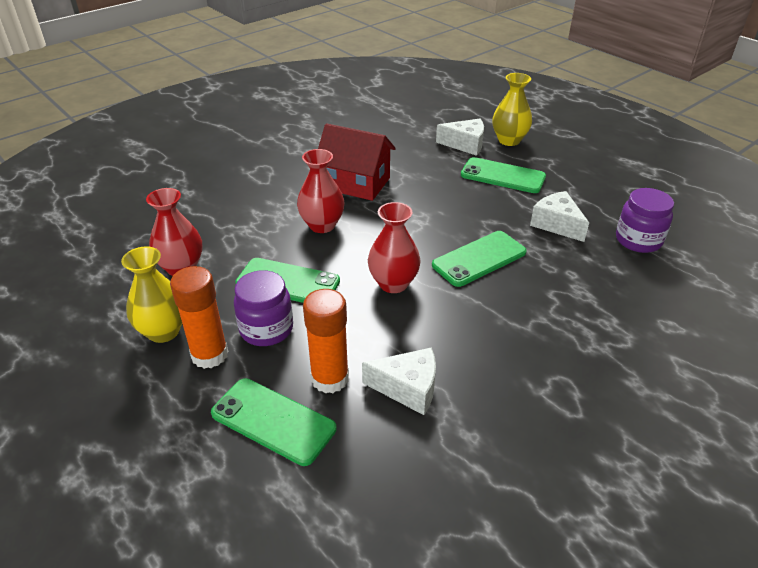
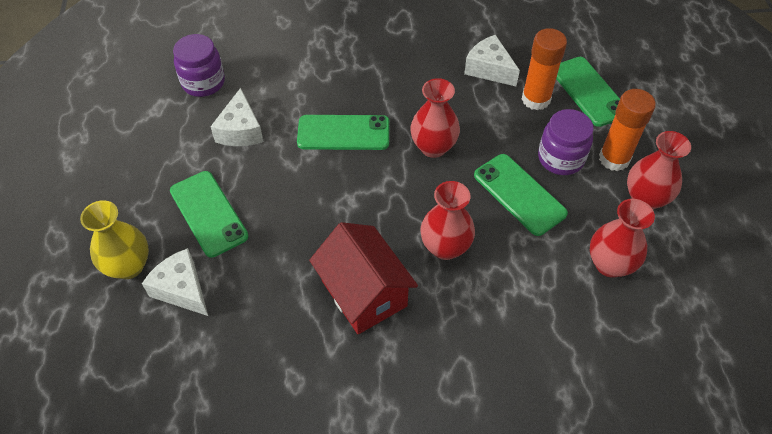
camera: 145 degrees left, 15 degrees up
yellow vase [121,246,182,343] -> red vase [627,131,691,210]

